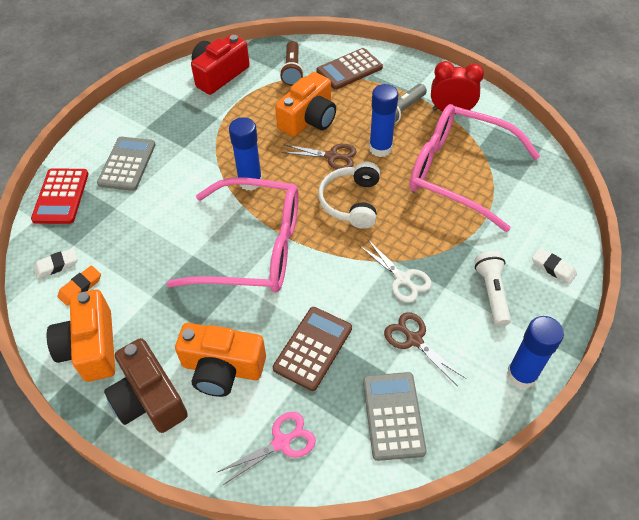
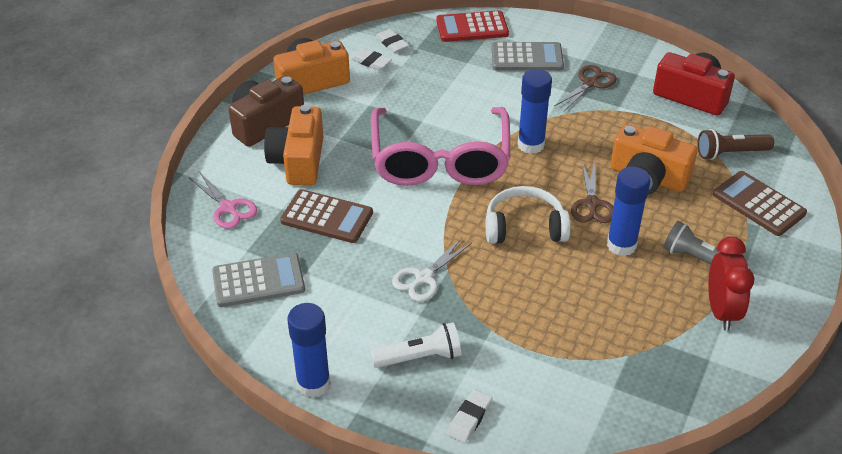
camera: 80 degrees right, 10 degrees down
orange eraser [58,265,101,306] -> white eraser [351,48,392,70]
brown scissors [384,312,466,386] -> brown scissors moved to [554,65,617,111]
pink glasses [409,104,540,232] -> none

